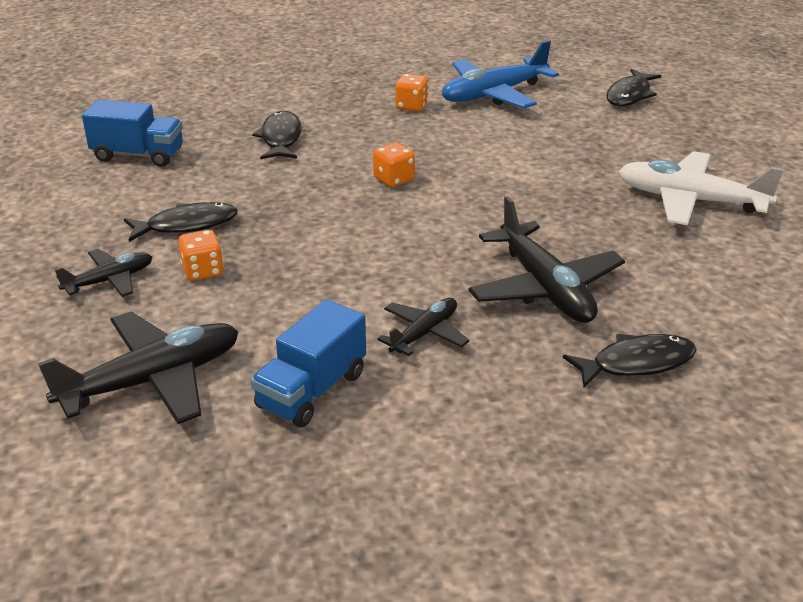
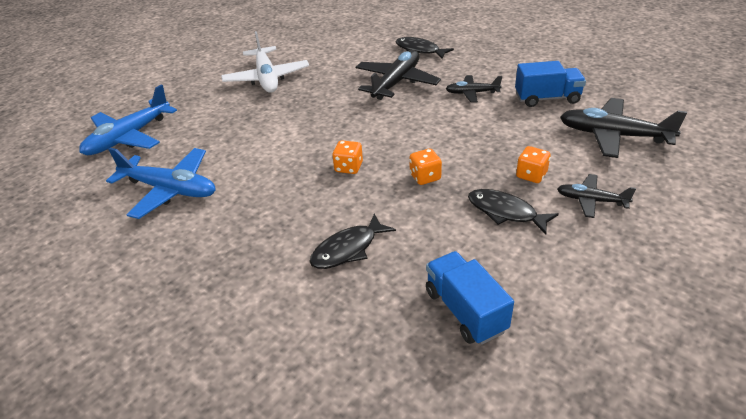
camera: 125 degrees left, 5 degrees up
orange dice [395,74,429,111] -> orange dice moved to [409,148,442,185]
black fish [606,69,661,106] -> blue plane [79,85,177,155]

